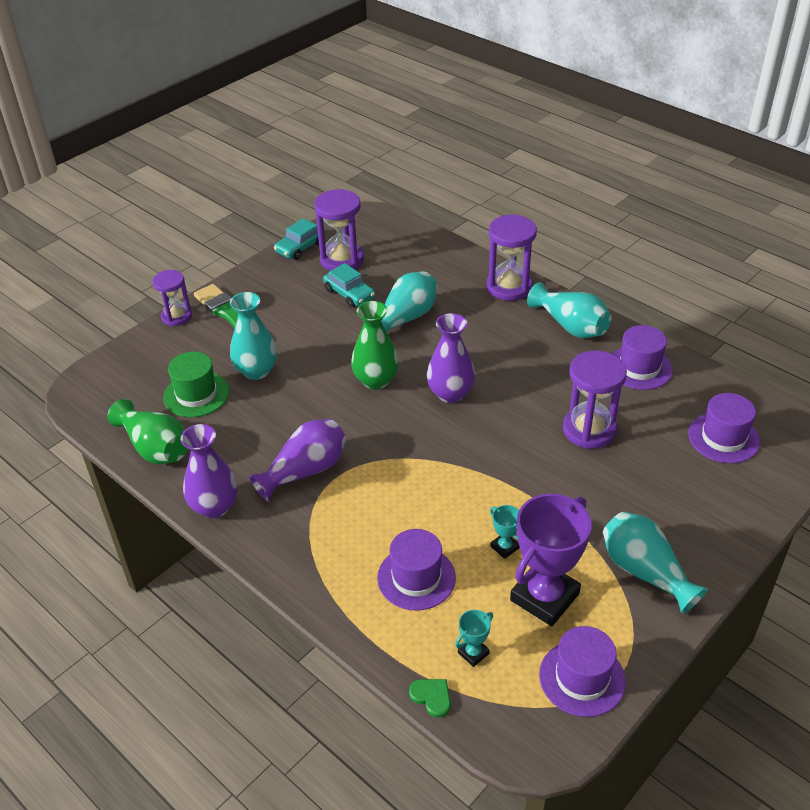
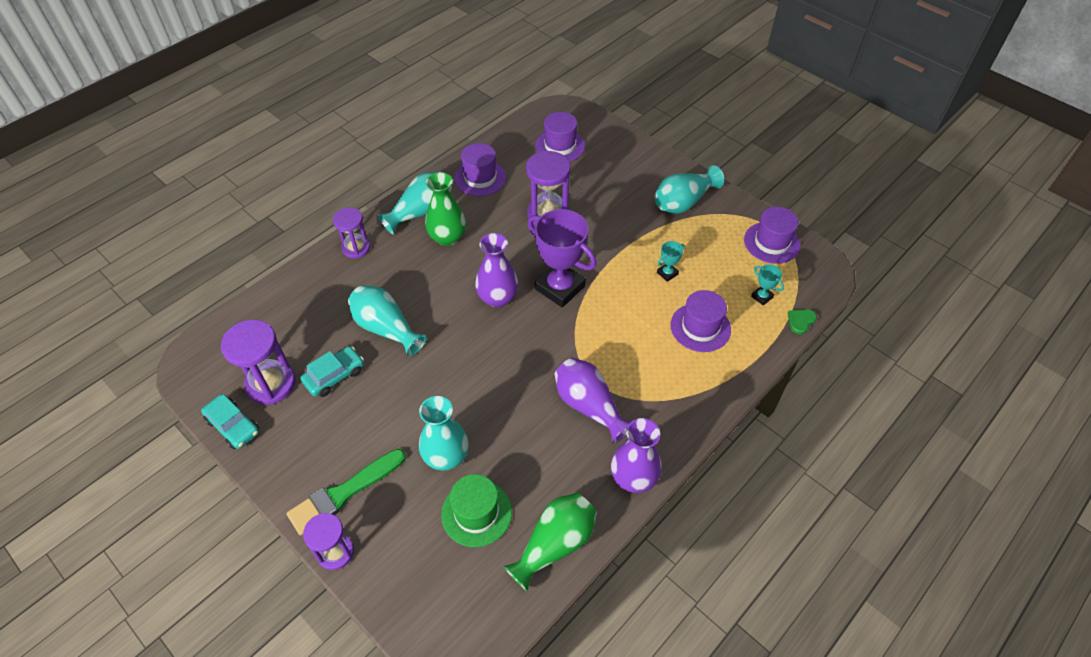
camera: 90 degrees left, 10 degrees up
green vase [351,301,399,390] -> green vase moved to [425,172,466,246]
purple hourglass [487,214,537,301] -> purple hourglass [333,207,370,259], size x0.65
purple trophy [510,494,592,626] -> purple trophy moved to [527,209,596,307]

